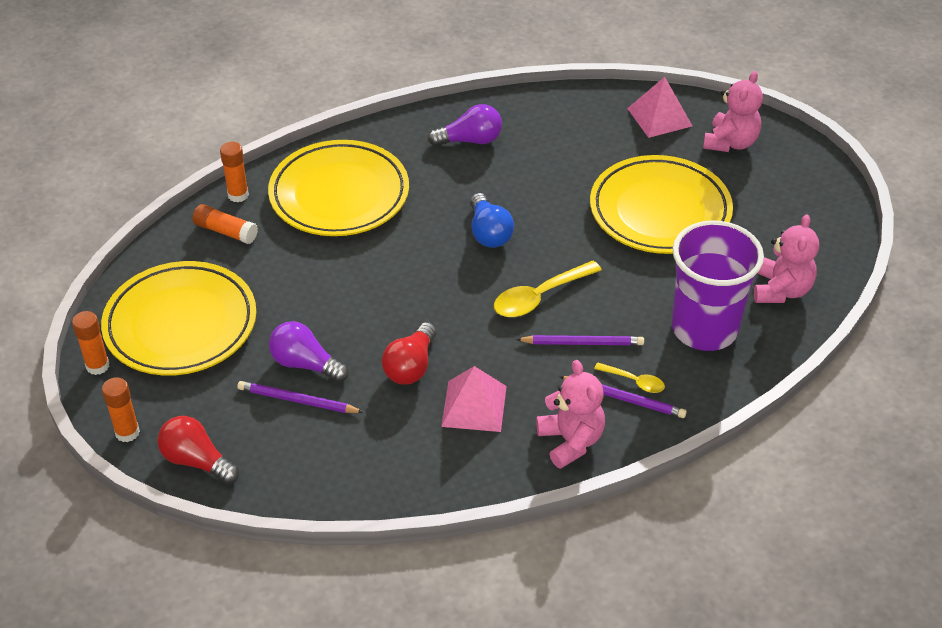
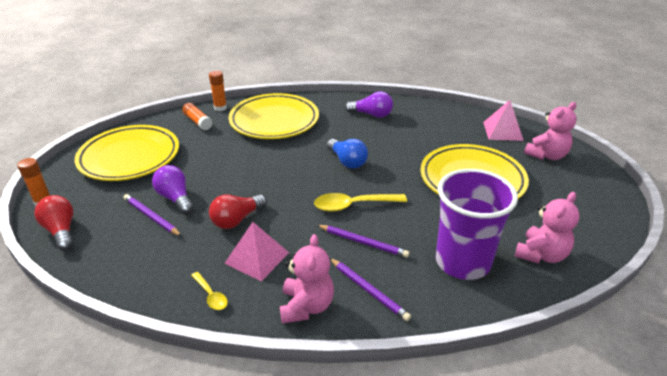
camera: 25 degrees right, 10 degrees down
orange glue stick [72,311,110,375] -> none
blue light bulb [470,193,514,248] -> blue light bulb turned 45 degrees counterclockwise [326,139,368,169]
yellow spoon [594,362,665,393] -> yellow spoon moved to [191,272,228,310]

